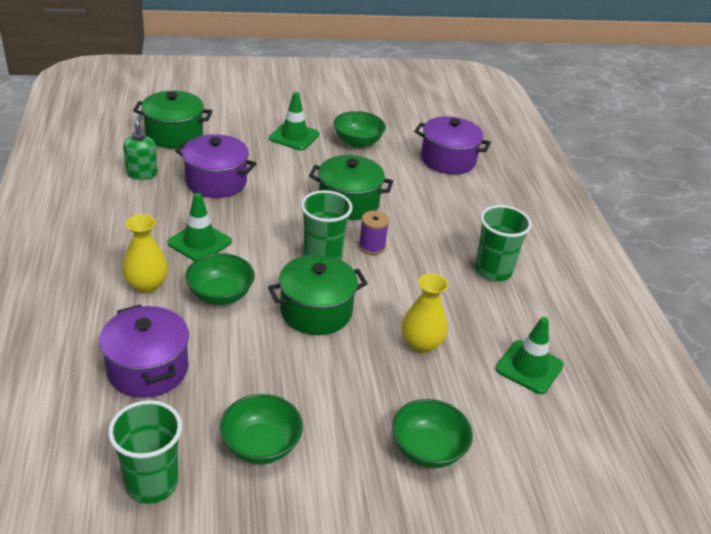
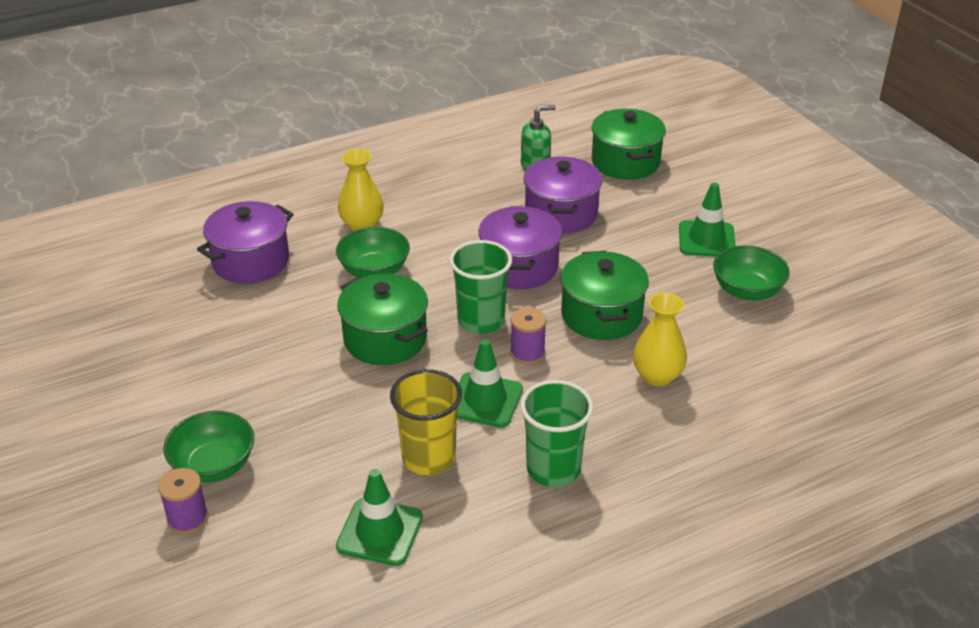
camera: 75 degrees right, 0 degrees up
green cup [108,400,182,504] -> none
green traffic cone [167,193,232,261] -> green traffic cone moved to [457,339,523,427]
green bowl [220,394,303,464] -> none
yellow vase [402,273,448,353] -> yellow vase moved to [633,293,687,386]
purple pot [414,116,491,175] -> purple pot moved to [478,206,562,289]
none -> purple spool [158,468,209,534]
none -> yellow cup [390,369,462,475]

